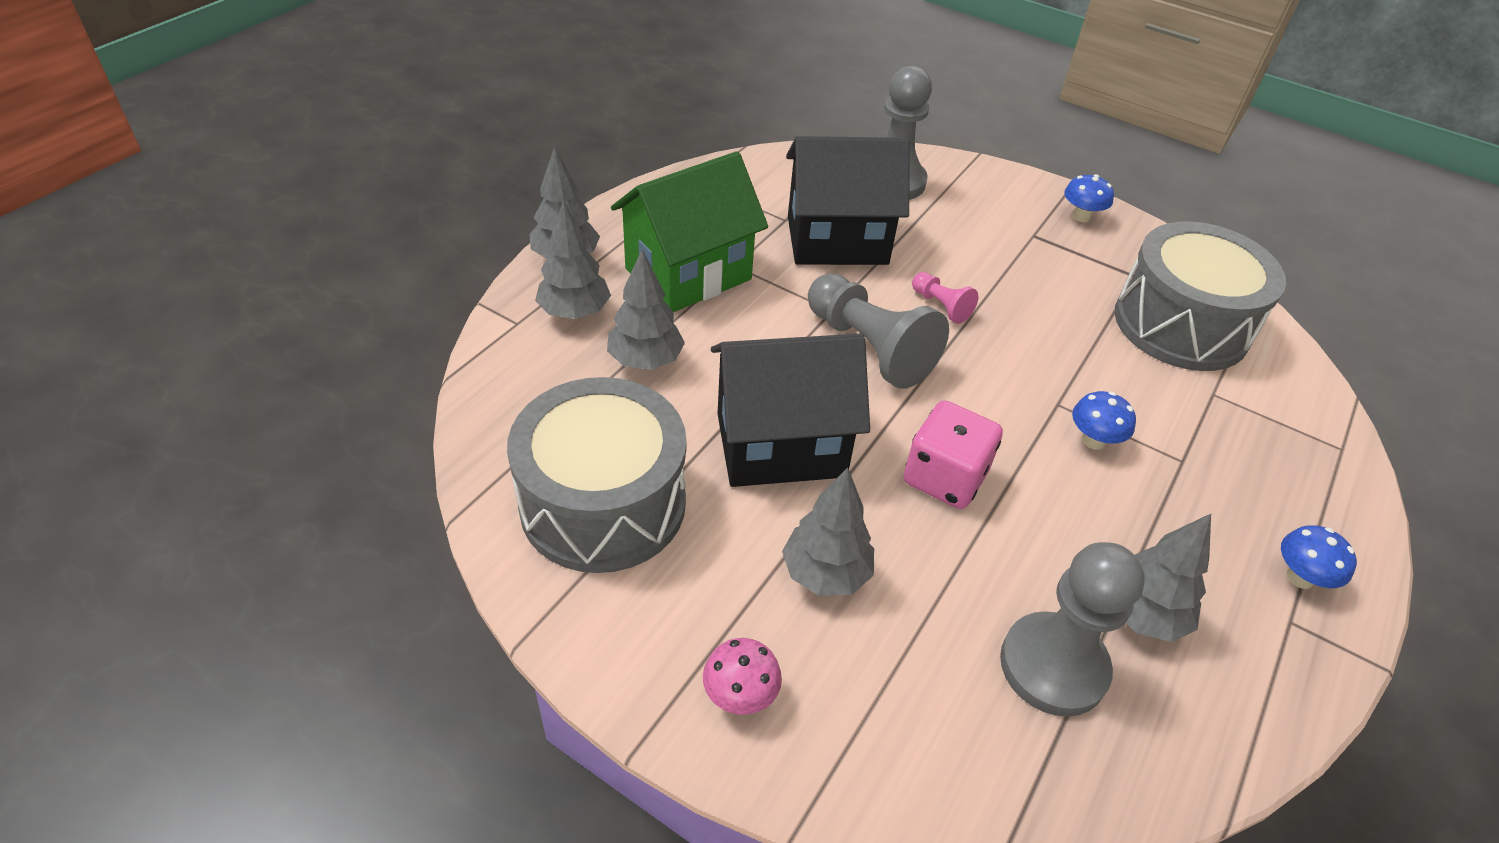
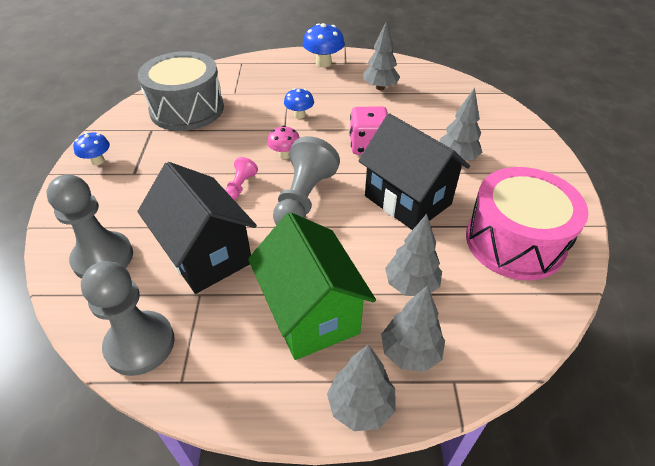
camera: 120 degrees left, 0 degrees up
grey drum [507,377,686,573] -> pink drum [466,167,588,280]
green house [611,151,768,312] -> green house turned 45 degrees clockwise [248,212,376,360]
pink mushroom [703,638,782,715] -> pink mushroom moved to [267,125,300,159]
grey pawn [1000,542,1145,717] -> grey pawn moved to [81,261,175,376]
blue mushroom [1281,525,1357,589] -> blue mushroom [302,23,345,67], size x1.58

